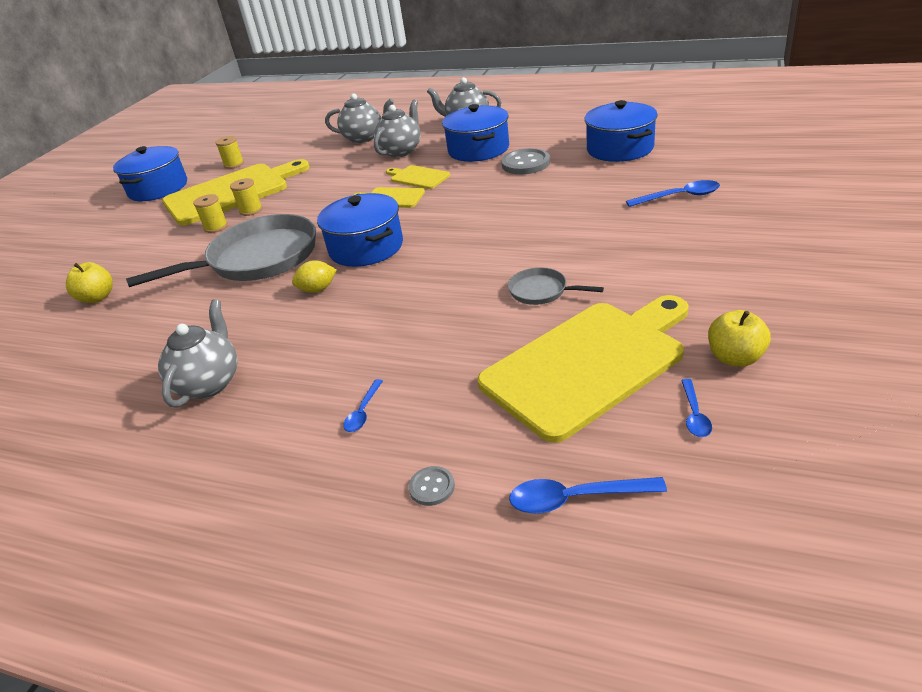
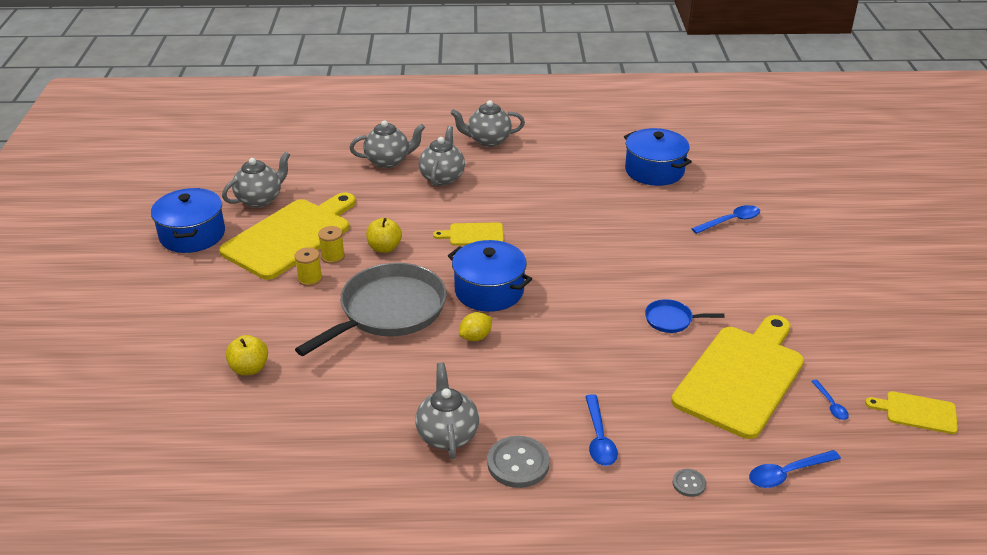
camera: 25 degrees left, 0 degrees up
yellow spool [215,136,244,169] -> grey teapot [222,152,290,208]
blue spoon [343,379,383,432] -> blue spoon [585,394,618,466], size x1.62
yellow cutting board [386,165,450,189] -> yellow cutting board moved to [865,391,958,434]
blue pot [442,104,509,162] -> none
grey button [501,148,550,175] -> grey button moved to [487,436,550,488]
grey pan [508,267,604,305] -> blue pan [645,299,725,333]
yellow apple [708,310,771,367] -> yellow apple moved to [366,218,402,253]

